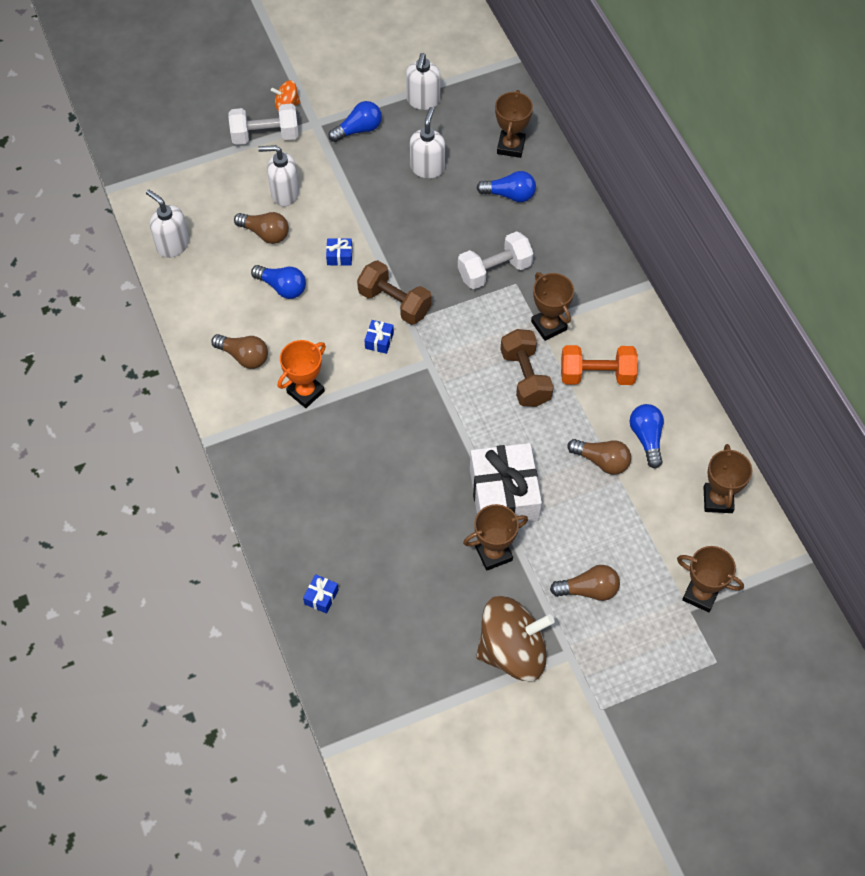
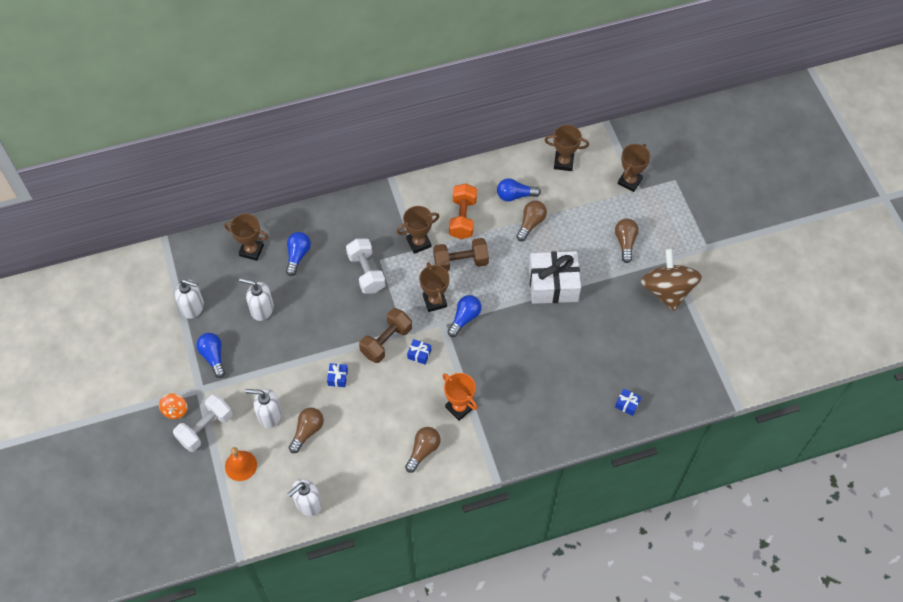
camera: 85 degrees left, 0 degrees up
white dumbbell [229,103,299,145] -> white dumbbell turned 45 degrees clockwise [173,394,233,452]
blue light bulb [251,265,306,299] -> blue light bulb moved to [448,295,481,337]
white soap dispenser [258,145,299,206] -> white soap dispenser turned 90 degrees clockwise [245,389,281,428]
brown trophy [463,504,528,571] -> brown trophy moved to [419,262,450,312]
none -> orange bell [225,447,257,481]

